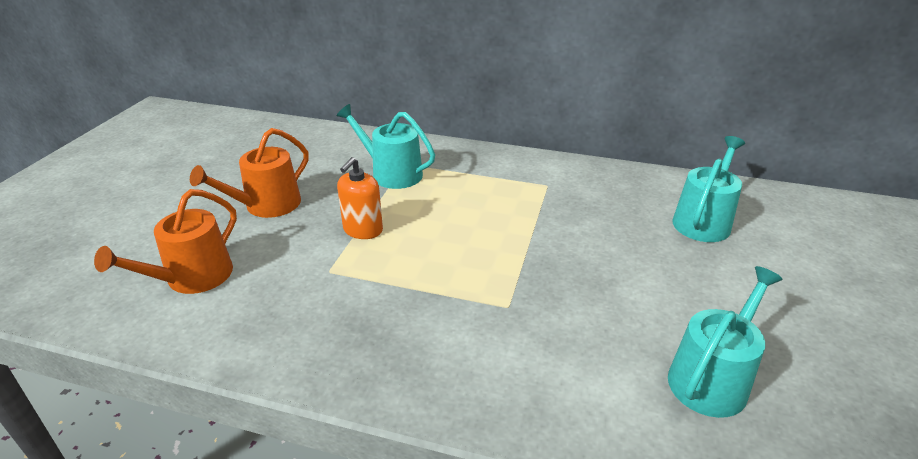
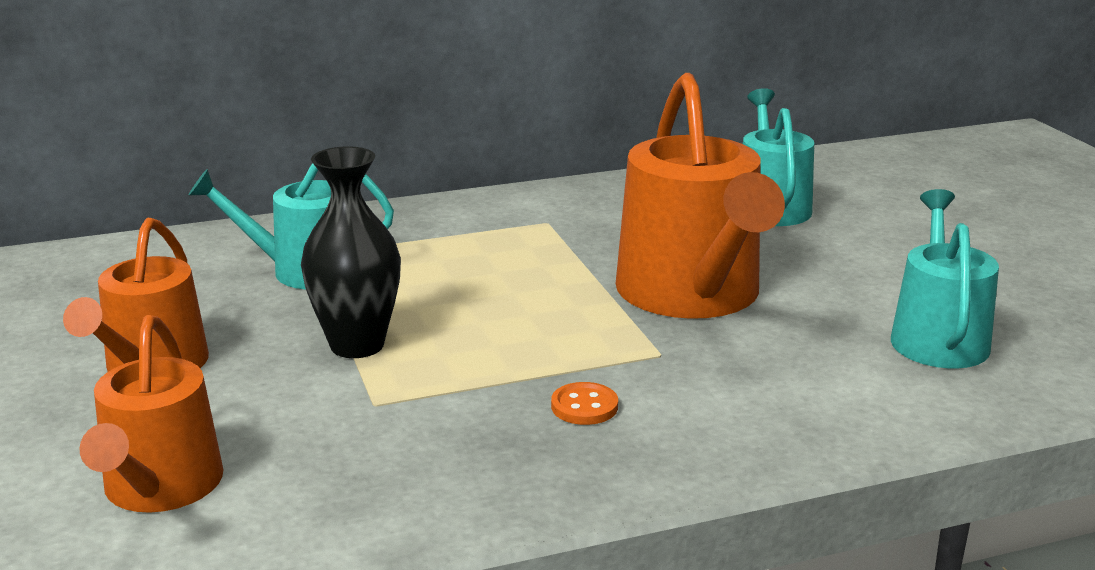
camera: 35 degrees left, 10 degrees down
orange soap dispenser [337,157,383,239] -> black vase [301,146,401,358]
none -> orange button [551,382,618,425]
none -> orange watering can [616,73,785,319]

